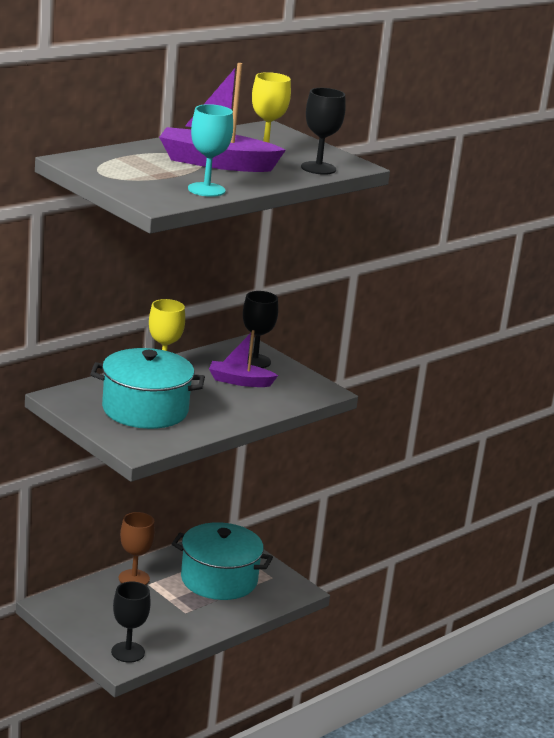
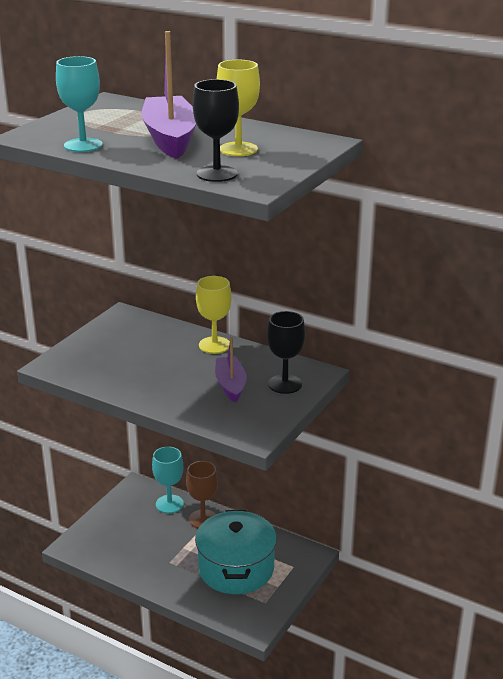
camera: 75 degrees right, 5 degrees up
turquoise pot [90,348,205,429] -> none
black goblet [111,581,151,663] -> none
none -> turquoise goblet [152,447,184,513]

